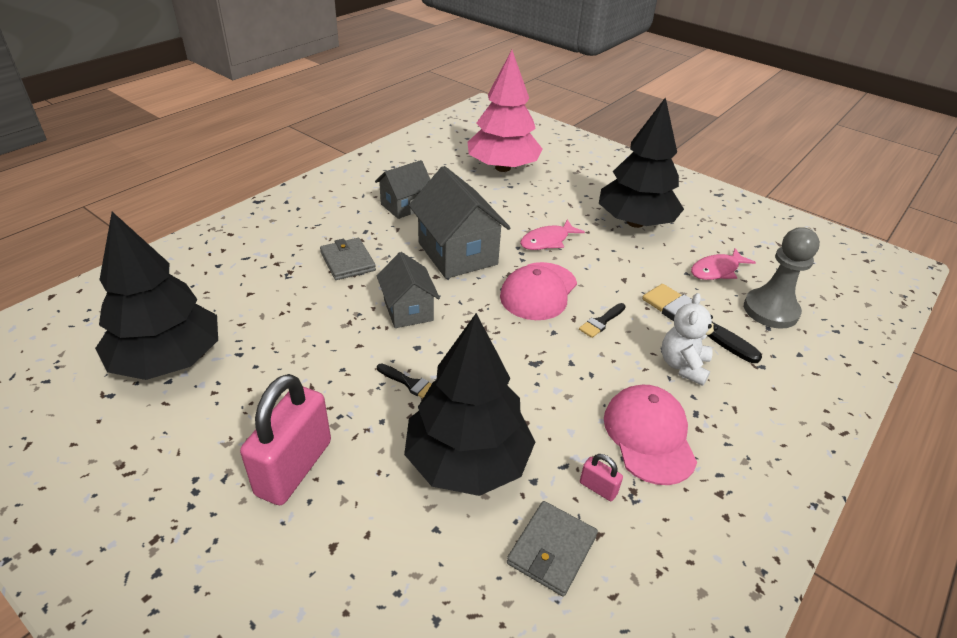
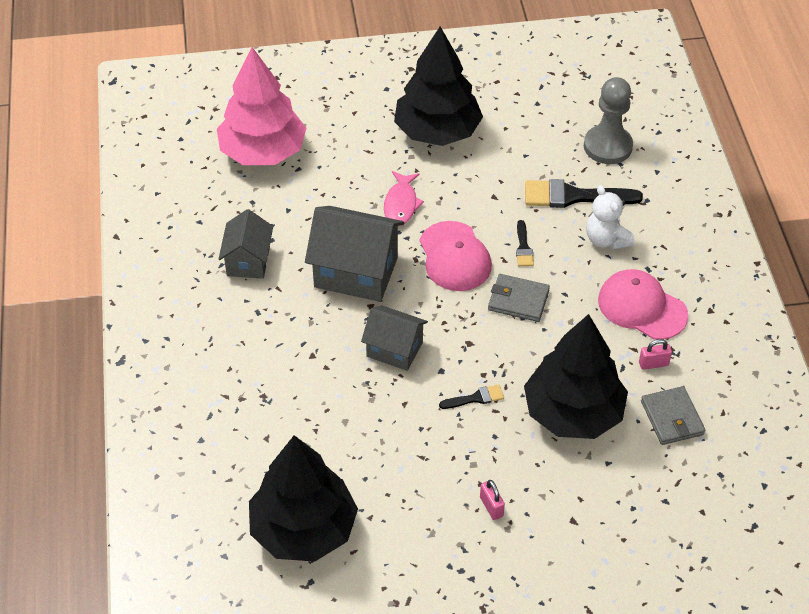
camera: 45 degrees left, 10 degrees up
pink padlock [240,374,331,505] -> pink padlock [480,480,505,520], size x0.42
grey wallet [320,238,376,280] -> grey wallet moved to [488,274,550,322]
pink fish [691,248,756,280] -> none

